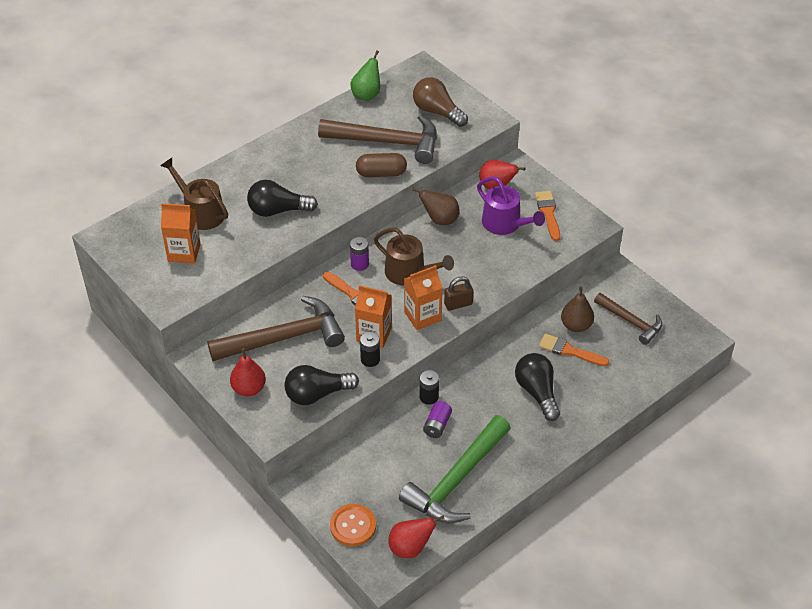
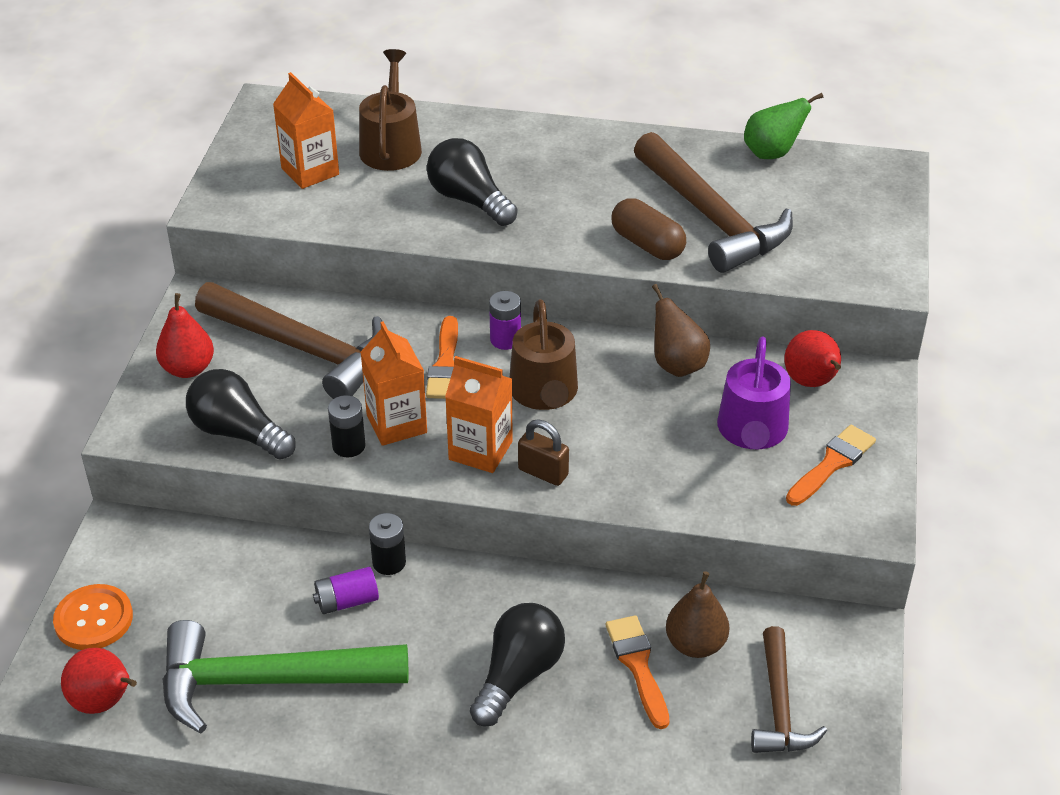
camera: 50 degrees right, 5 degrees down
brown light bulb [413,77,468,127] -> none

